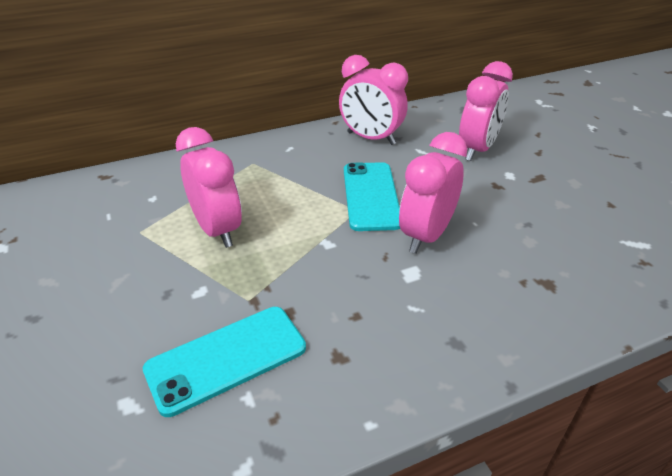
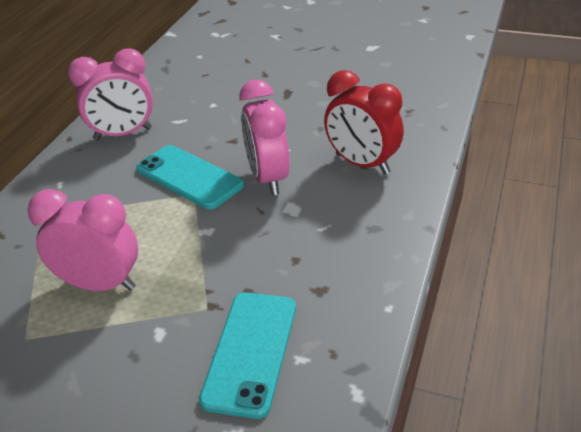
camera: 45 degrees left, 0 degrees up
pink clock [459,61,513,161] -> none
none -> red clock [324,70,404,174]

